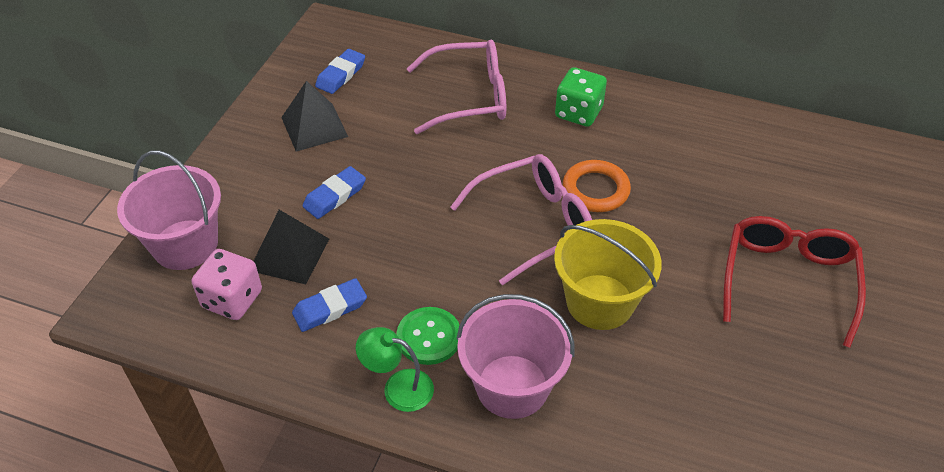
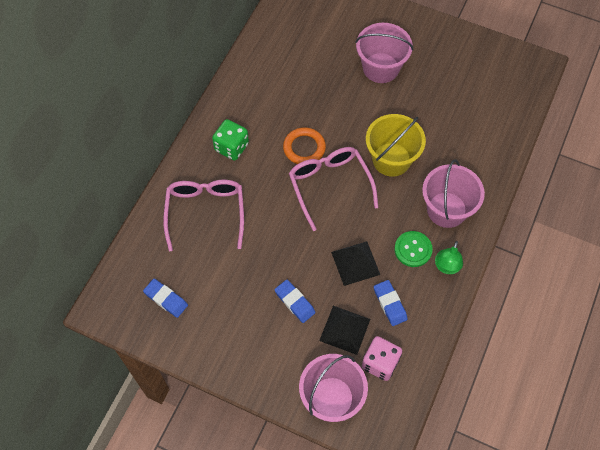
camera: 85 degrees left, 15 degrees up
black pyramid [281,81,348,152] -> black pyramid moved to [331,241,380,286]
red glasses [723,216,866,348] -> pink bucket [355,23,413,83]

